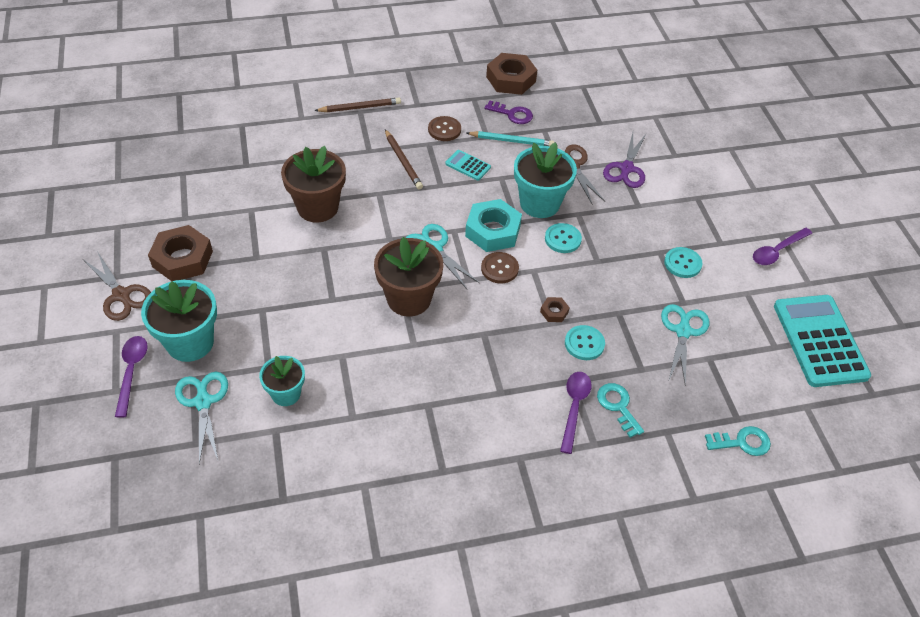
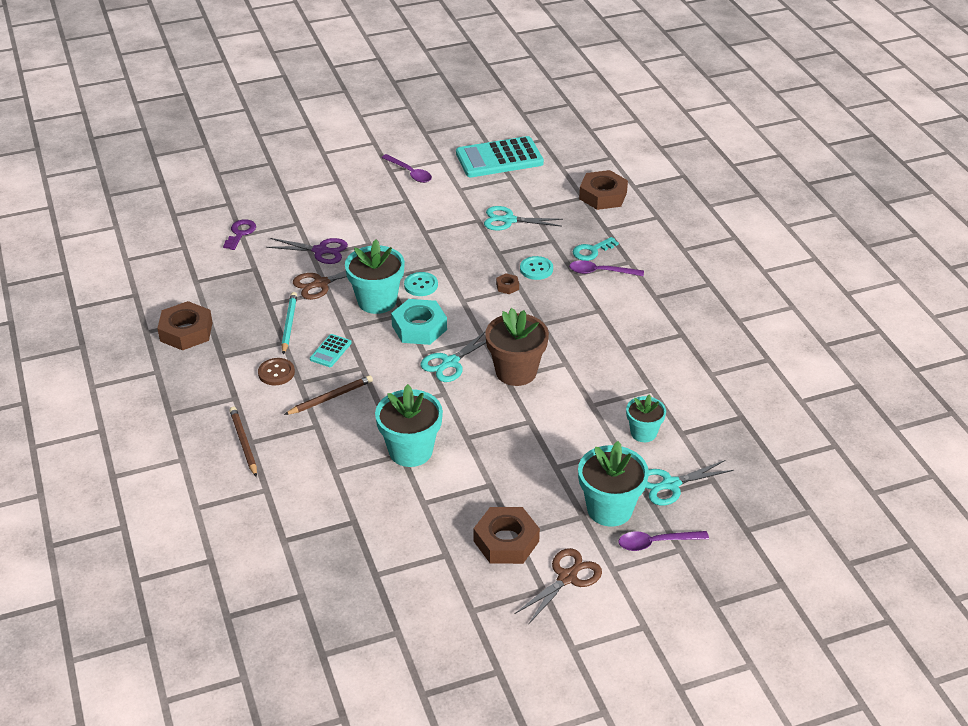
camera: 95 degrees left, 10 degrees down
brown flower pot [281,146,346,223] -> turquoise flower pot [375,384,443,467]
brown button [481,252,519,283] -> none
purple key [484,100,533,124] -> purple key moved to [223,219,256,250]
turquoise button [664,247,703,278] -> none
turquoise key [705,426,771,456] -> brown nut [579,170,628,210]

